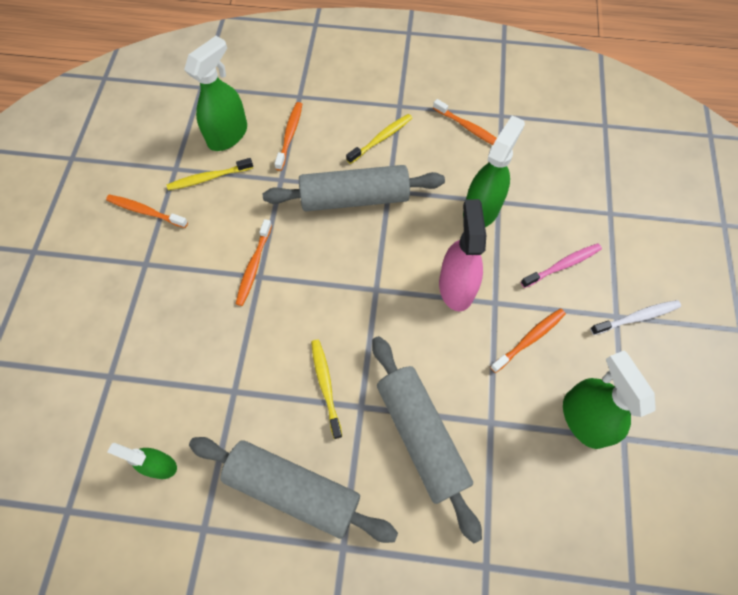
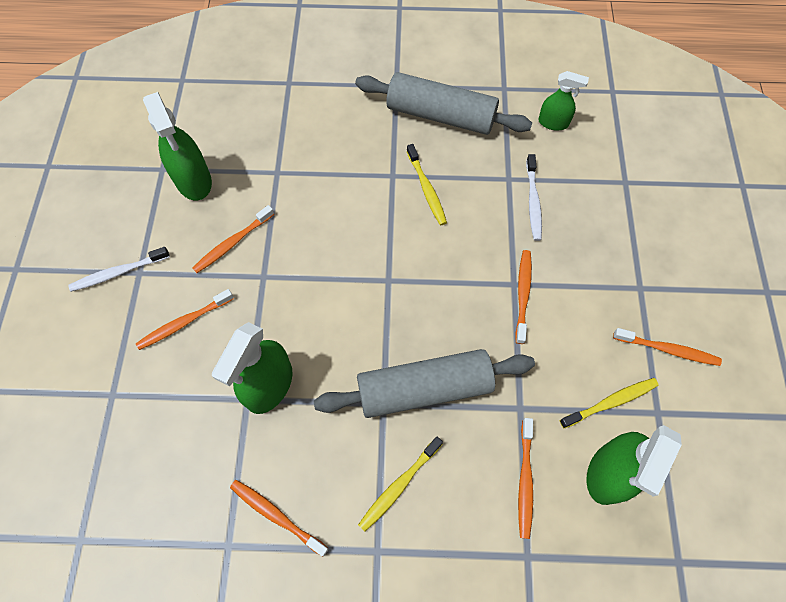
camera: 175 degrees right, 0 degrees up
grey rolling pin [372,336,482,544] -> none
pink spray bottle [439,199,486,312] -> none
pink toothbrush [521,243,602,288] -> orange toothbrush [136,289,234,350]
none -> white toothbrush [526,154,542,241]

